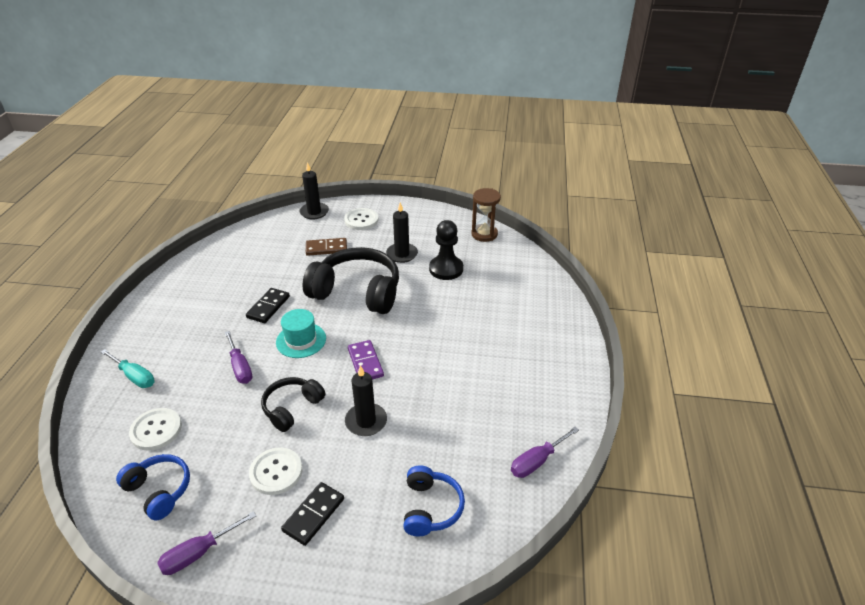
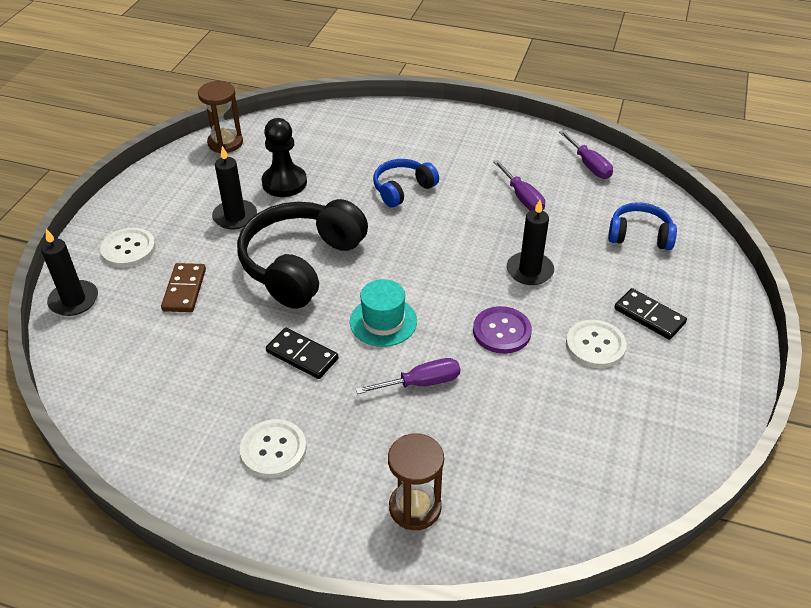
camera: 80 degrees left, 5 degrees up
turquoise screwdriver [101,349,155,388] -> brown hourglass [388,433,444,530]
blue headphones [116,454,190,520] -> blue headphones moved to [373,159,439,207]
white button [129,408,182,451] -> white button moved to [240,419,307,478]
purple screwdriver [157,511,256,575] -> purple screwdriver moved to [493,160,545,211]
black headphones [261,377,325,432] -> purple button [473,306,532,354]
purple domino [348,340,384,379] -> none

